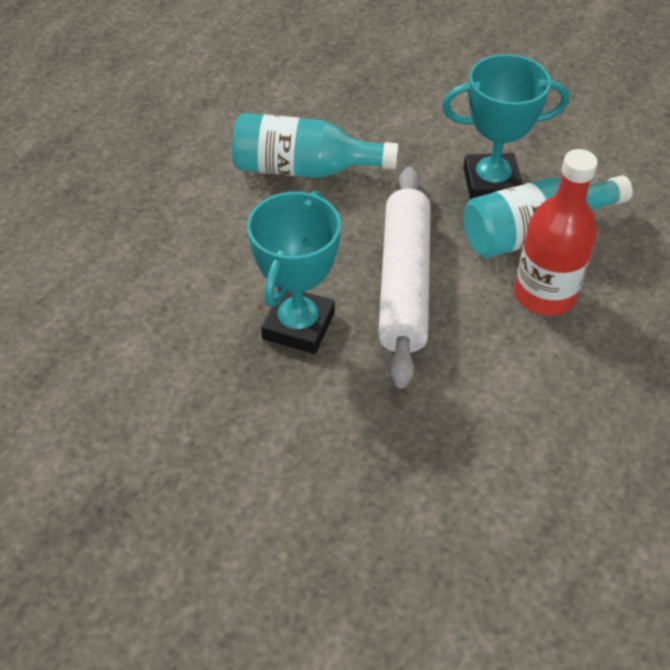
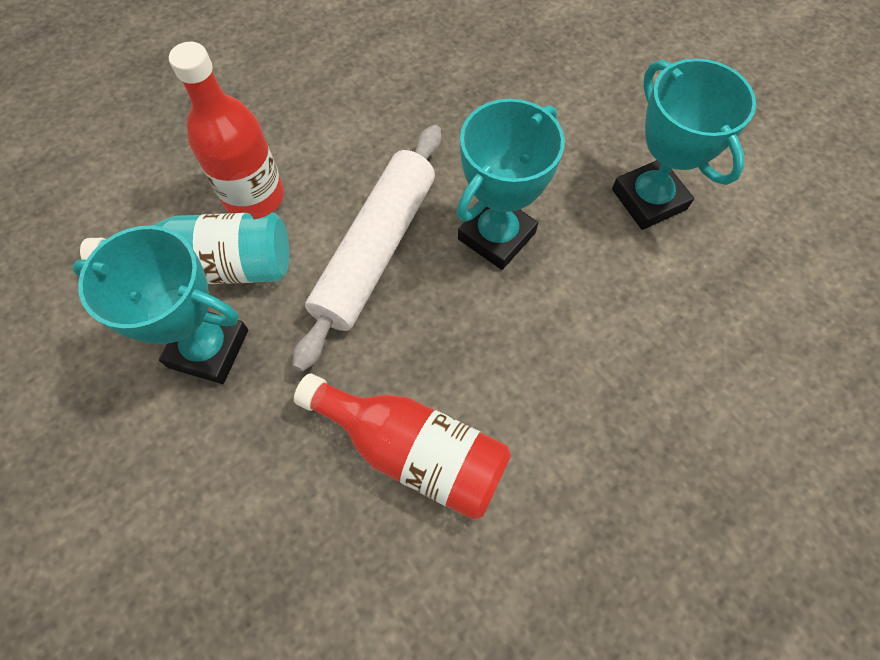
camera: 160 degrees left, 15 degrees up
turquoise bottle [232,113,398,178] -> red bottle [294,373,511,520]
none -> turquoise trophy [612,58,756,230]

